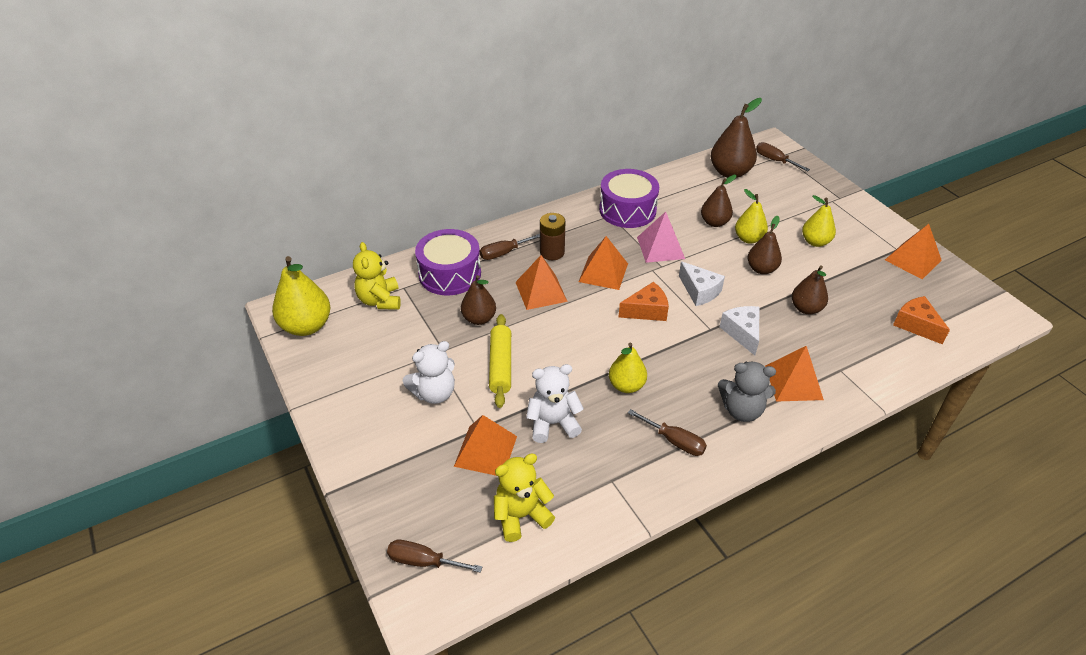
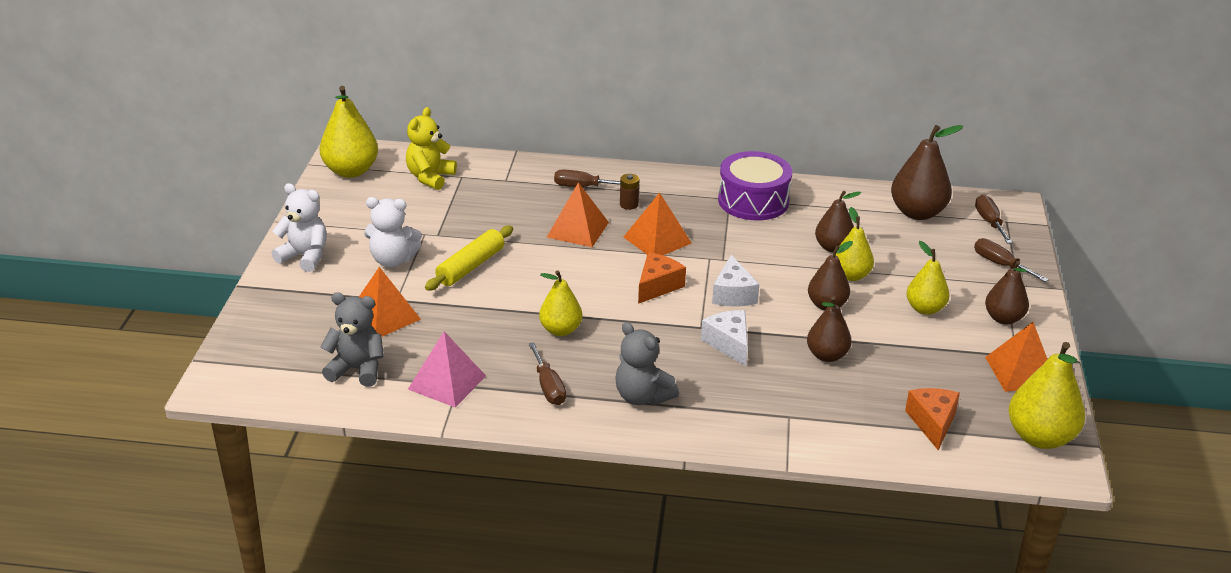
camera: 35 degrees right, 10 degrees down
brown screwdriver [387,540,483,573] -> brown screwdriver moved to [974,238,1049,282]
purple drum [415,229,481,295] -> none
brown pear [461,275,496,325] -> brown pear moved to [985,261,1029,324]
yellow teddy bear [494,453,555,542] -> grey teddy bear [320,292,384,387]
white teddy bear [526,364,584,443] -> white teddy bear moved to [272,183,327,272]
brown battery [540,213,565,260] -> brown battery [620,174,639,210], size x0.65
orange cheese [619,282,669,321] -> orange cheese turned 75 degrees counterclockwise [638,253,686,304]
pink pyramid [637,212,685,263] -> pink pyramid moved to [408,331,486,407]
white cheese [720,306,759,355] -> white cheese turned 45 degrees counterclockwise [701,310,748,367]
orange pyramid [765,346,824,402] -> none
none -> yellow pear [1008,342,1085,449]

